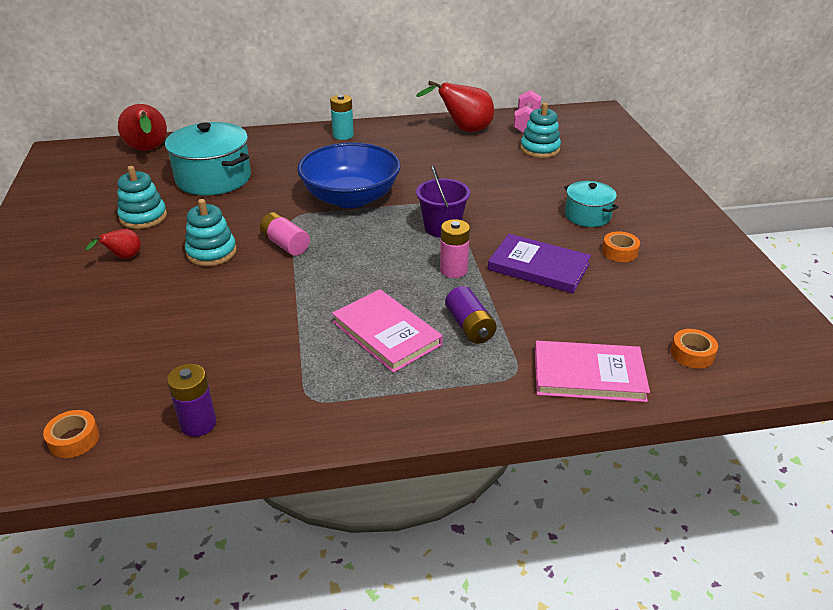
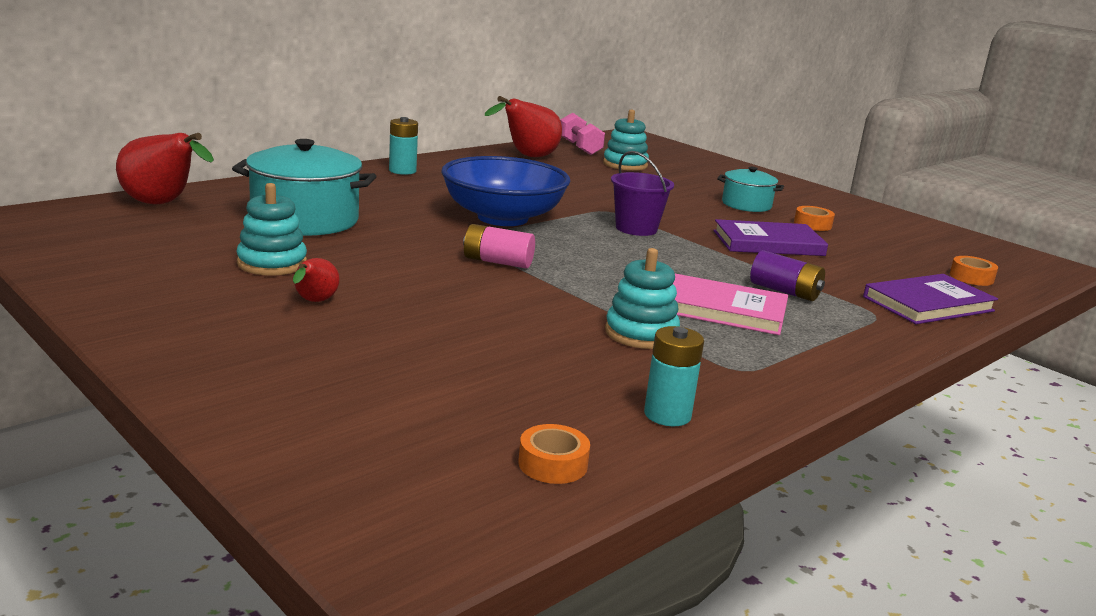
camera: 35 degrees left, 15 degrees down
purple battery [167,364,216,437] -> turquoise battery [644,326,704,426]
turquoise stacking toy [185,199,237,266] -> turquoise stacking toy moved to [605,248,680,349]
pink battery [440,219,470,278] -> none
pink book [535,341,650,402] -> purple book [863,274,998,324]

